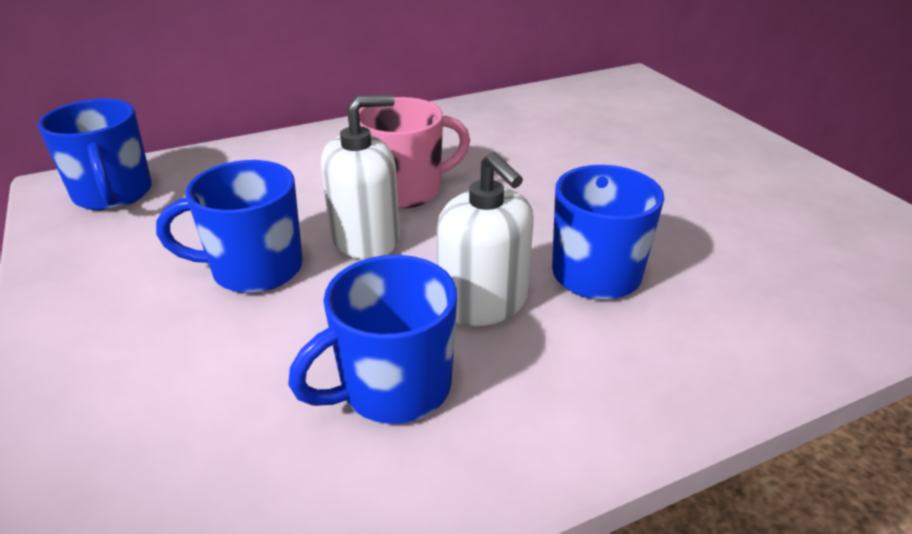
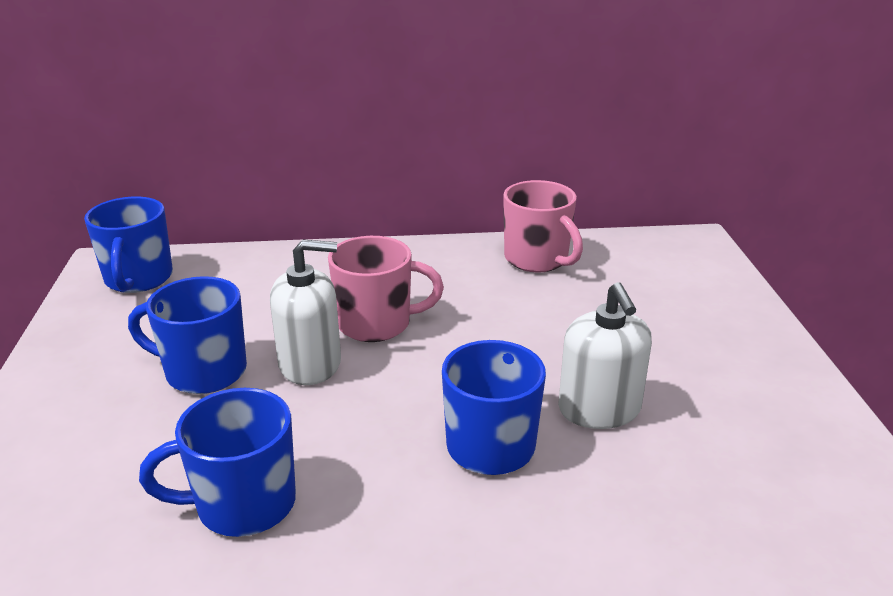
camera: 20 degrees right, 5 degrees down
white soap dispenser [437,152,534,326] -> white soap dispenser moved to [558,282,652,429]
none -> pink mug [503,180,583,272]

